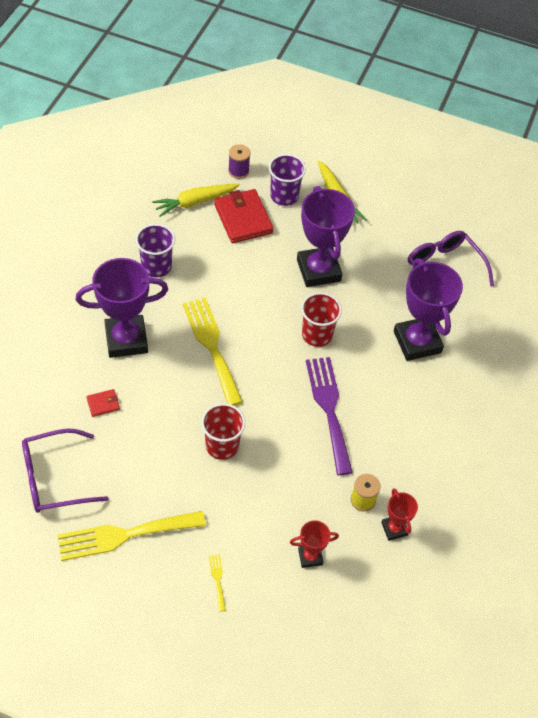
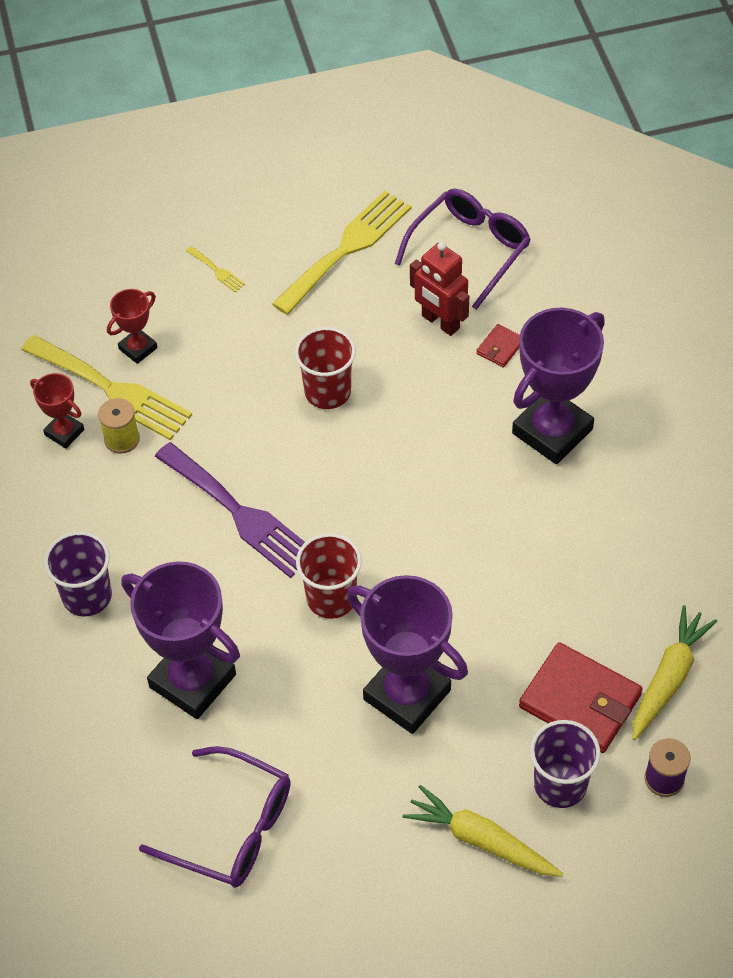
camera: 150 degrees right, 0 degrees up
purple cup [136,224,175,277] -> purple cup moved to [44,531,112,617]
yellow fork [183,298,243,406] -> yellow fork moved to [21,335,192,440]
none -> red robot [410,242,469,336]

